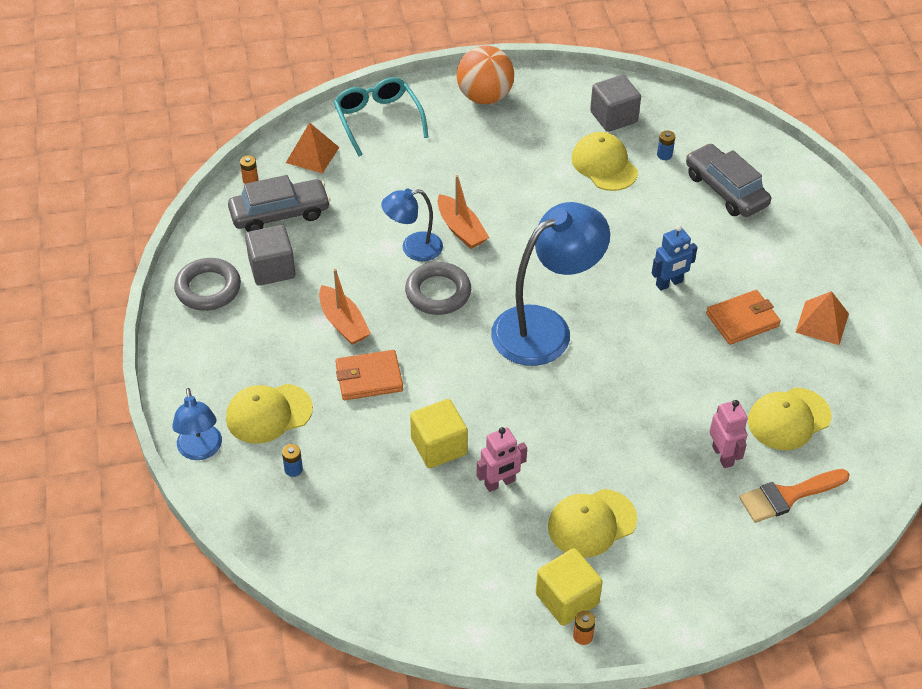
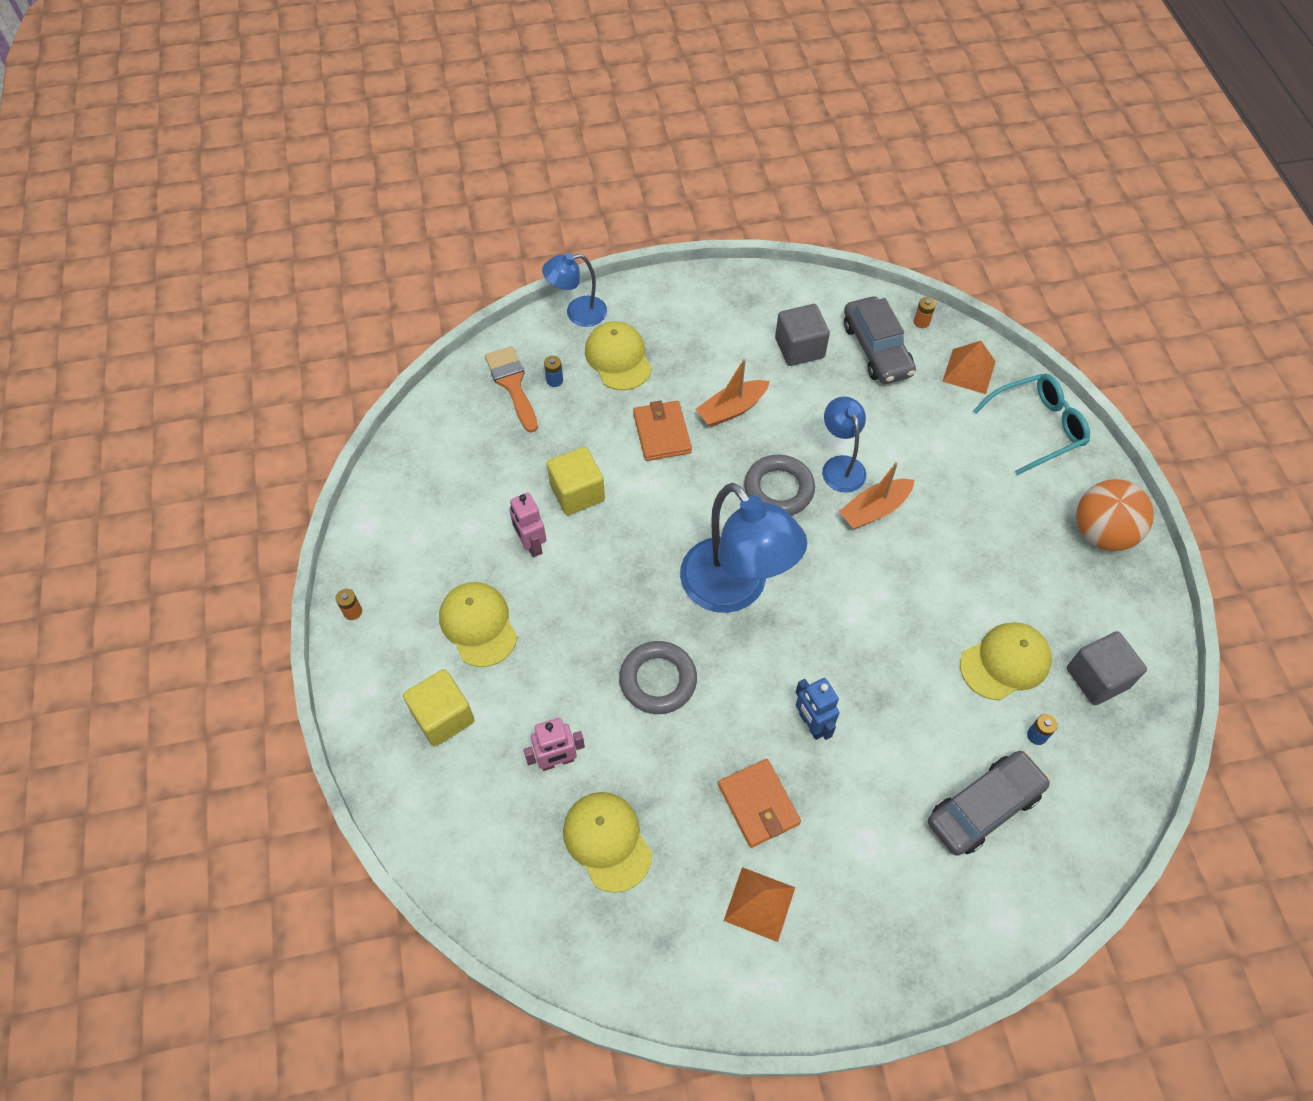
camera: 90 degrees right, 10 degrees up
grey ring [174,258,241,311] -> grey ring moved to [619,641,697,714]
yellow cube [536,548,603,626] -> yellow cube moved to [403,669,475,747]
orange brush [739,469,850,523] -> orange brush moved to [485,346,538,433]

